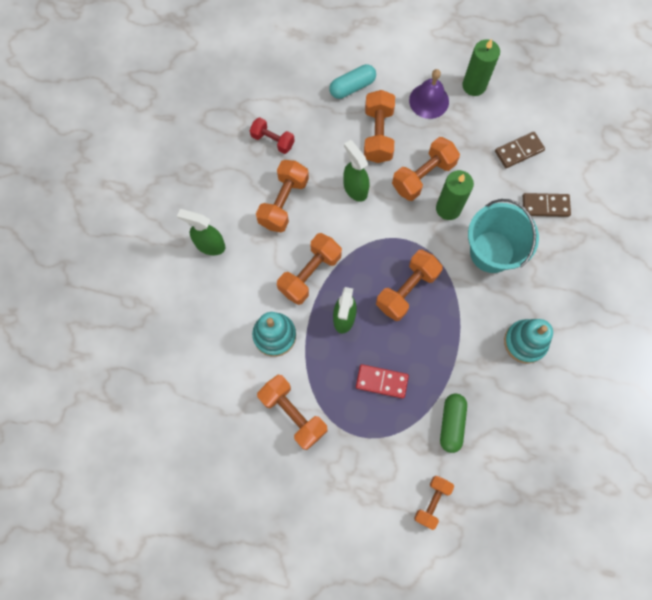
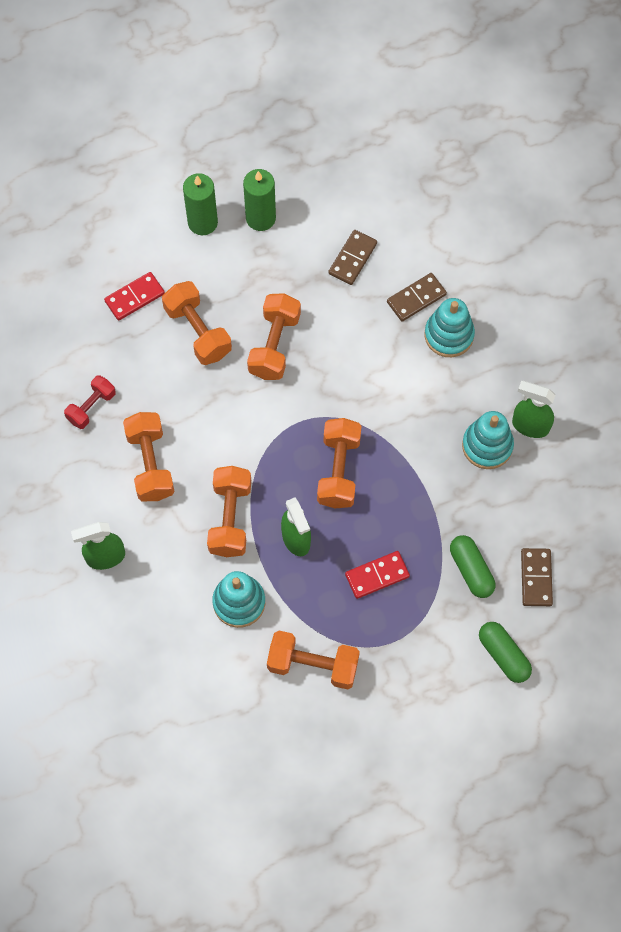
camera: 35 degrees left, 5 degrees down
red dumbbell [250,117,295,154] -> red dumbbell turned 45 degrees counterclockwise [64,375,116,429]
turquoise capsule [329,64,376,99] -> red domino [104,272,165,321]
green spray bottle [344,140,369,202] -> green spray bottle moved to [512,381,556,438]
purple bell [409,69,449,119] -> none
orange dumbbell [414,476,454,530] -> green capsule [479,622,532,683]
green candle [436,170,474,220] -> green candle moved to [183,173,218,235]
turquoise bucket [468,199,539,273] -> none
none -> turquoise stacking toy [425,298,475,357]
none -> brown domino [521,548,553,606]

